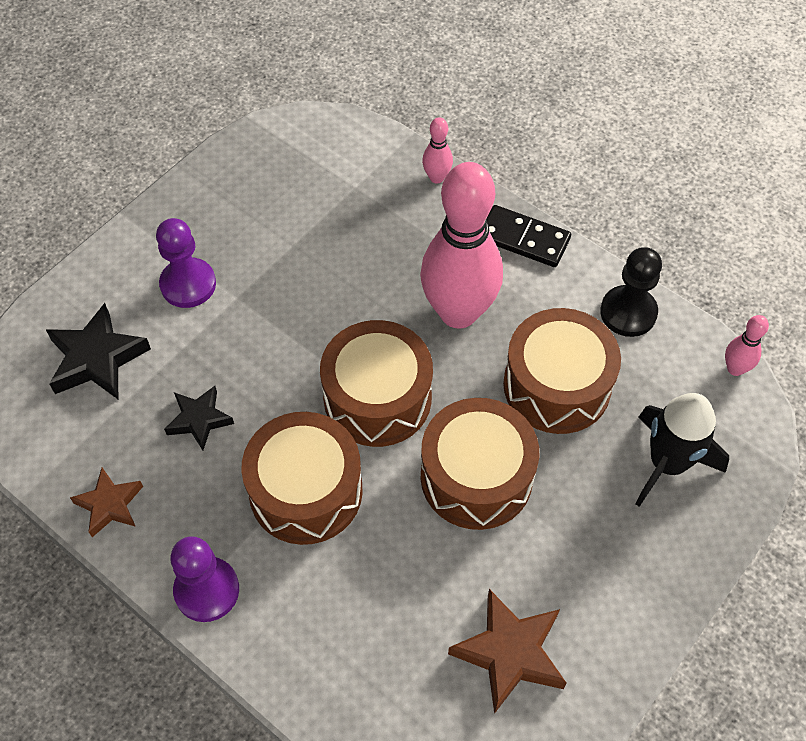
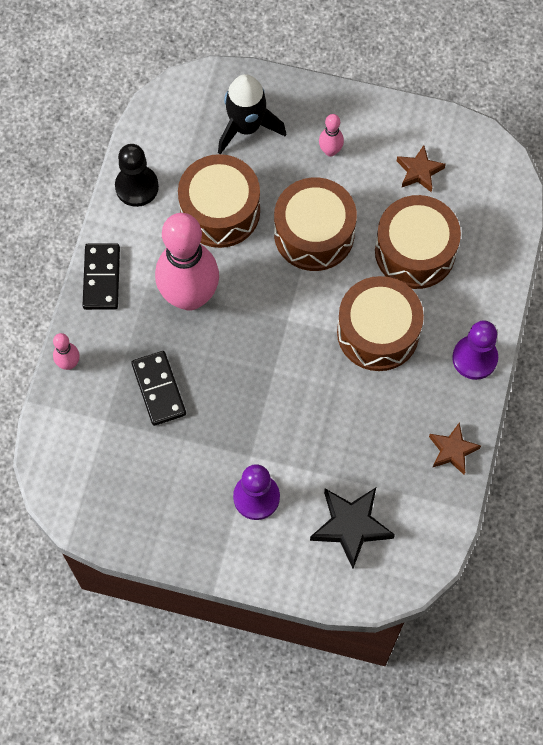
camera: 115 degrees left, 10 degrees up
black star [164,386,234,450] -> none
brown drum [320,320,433,447] -> brown drum moved to [375,195,461,289]
brown star [448,589,567,714] -> brown star [397,145,446,192], size x0.64
pink bowling pin [725,315,769,376] -> pink bowling pin moved to [319,114,344,157]
none -> black domino [131,351,186,426]

